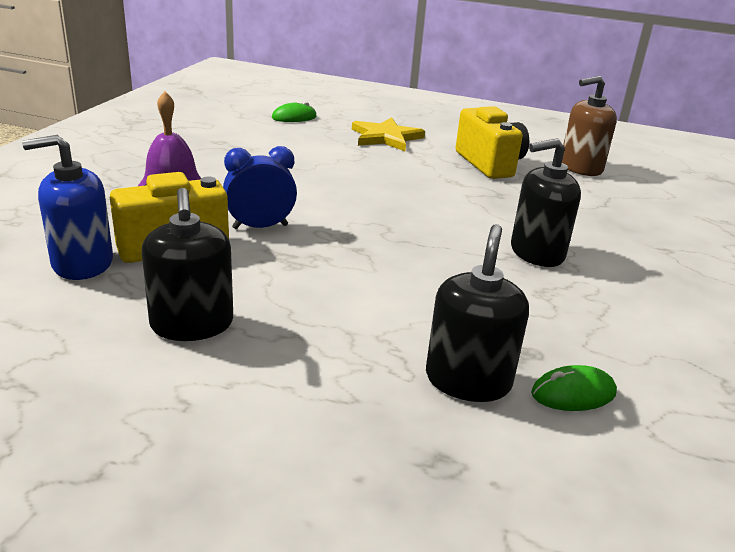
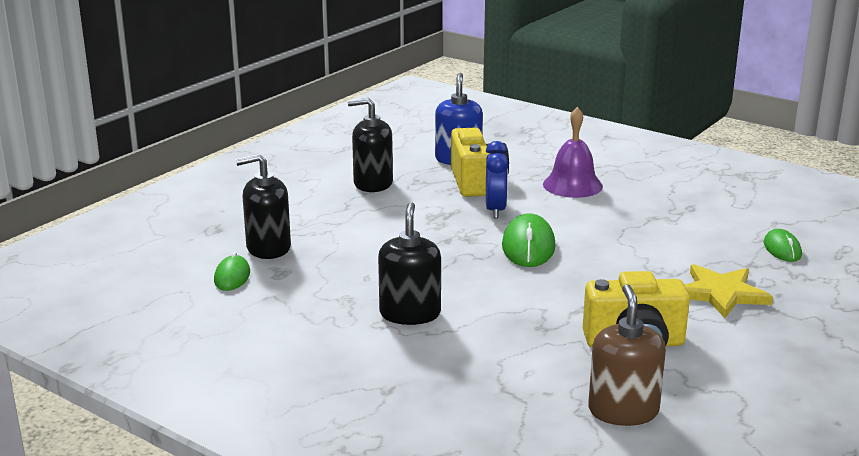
camera: 110 degrees right, 5 degrees down
black soap dispenser [426,224,529,402] -> black soap dispenser turned 135 degrees clockwise [236,154,291,259]
none -> green mouse [502,213,556,267]

